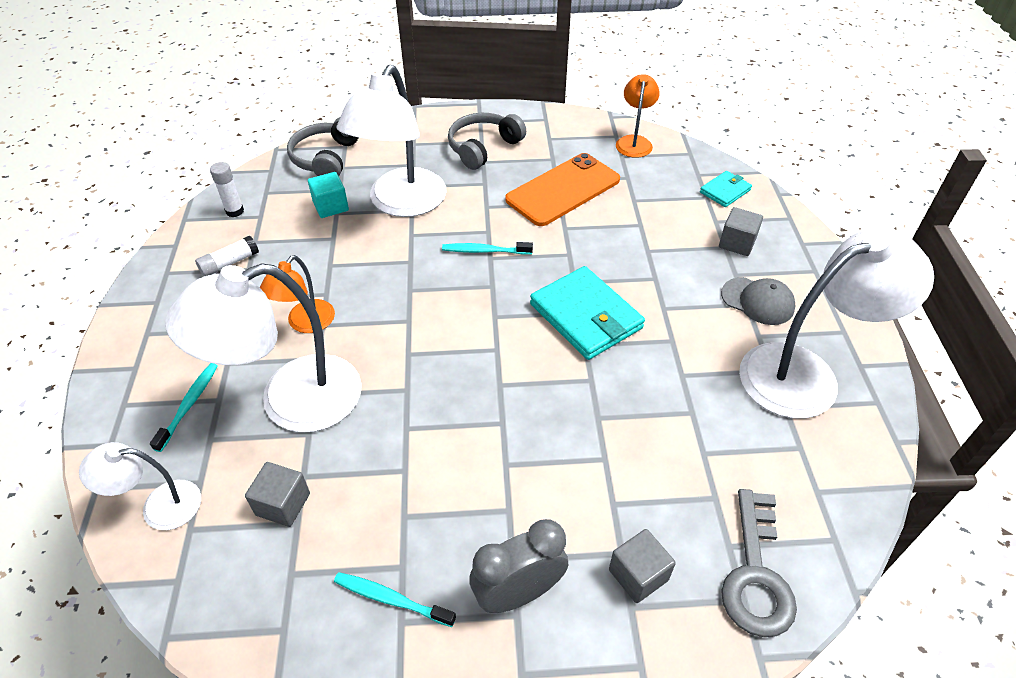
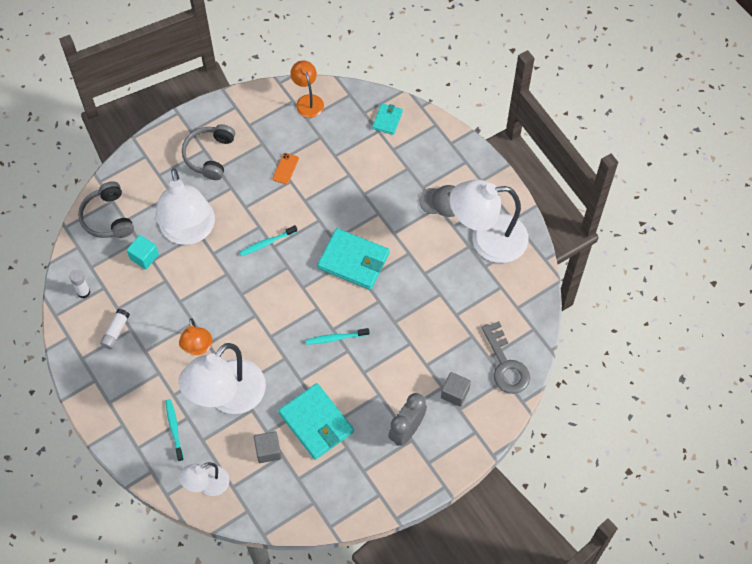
camera: 30 degrees left, 15 degrees up
turquoise toothbrush [334,572,456,627] -> turquoise toothbrush moved to [306,328,370,345]
orange phone [505,153,620,226] -> orange phone [273,153,299,184], size x0.41
grey cube [719,207,763,256] -> none
white lamp [739,228,934,419] -> white lamp turned 135 degrees counterclockwise [450,180,529,263]
none -> turquoise wallet [278,383,354,460]

